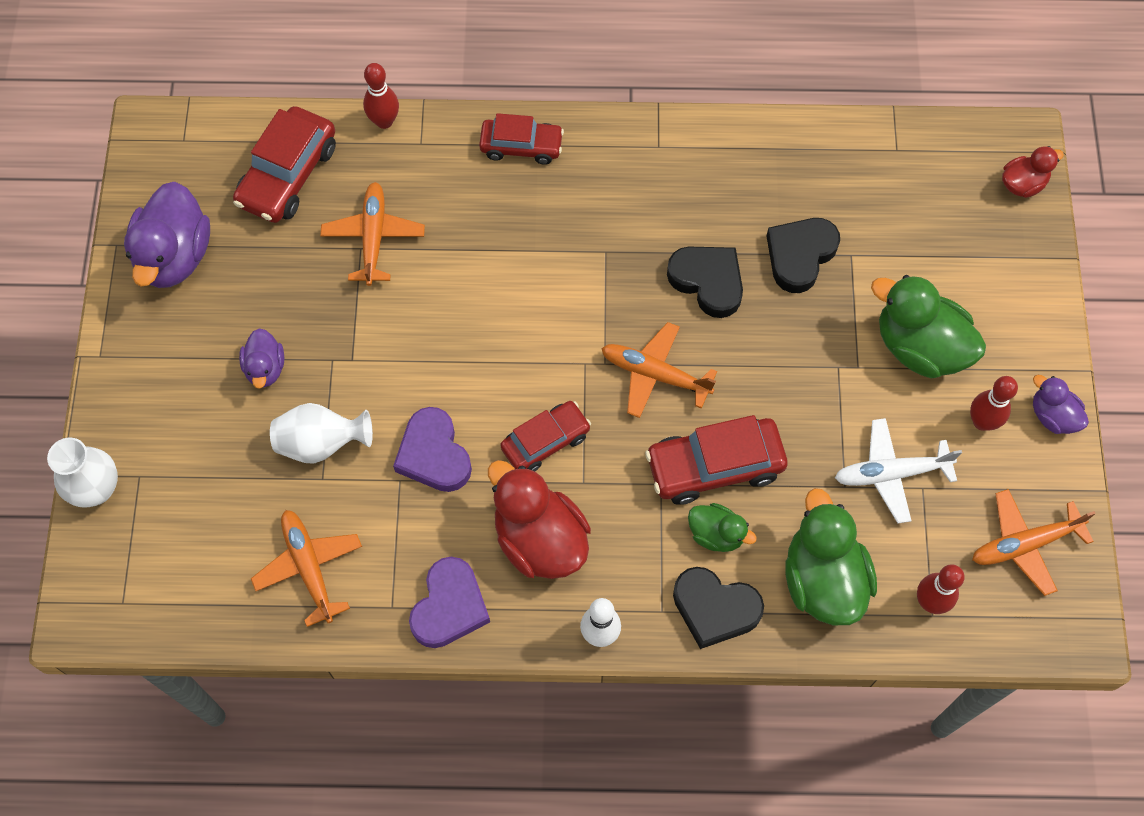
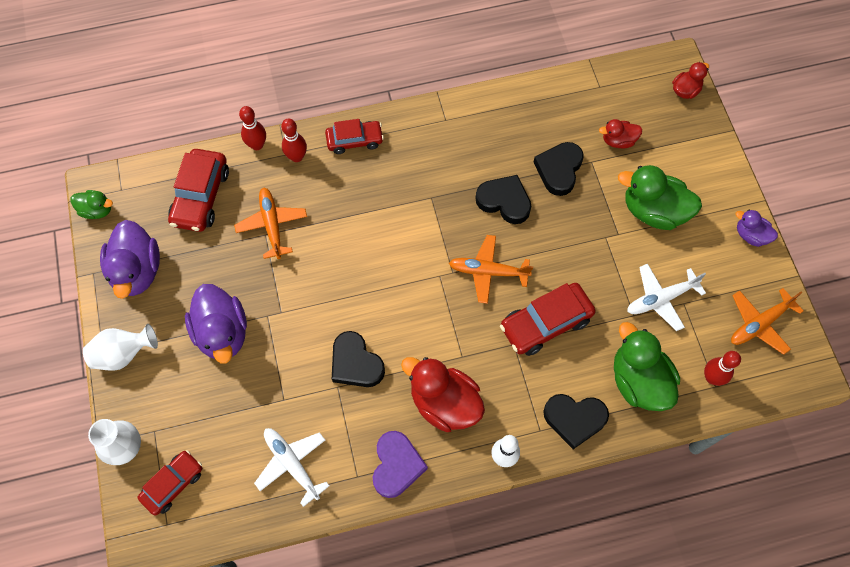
camera: 15 degrees left, 0 degrees up
purple duck [239,328,284,389] -> purple duck [185,284,247,364], size x1.85
orange plane [251,510,362,627] -> white plane [254,428,329,507]
white vase [270,403,373,464] -> white vase moved to [83,324,158,371]
purple heart [393,407,472,492] -> black heart [332,331,385,387]
red car [500,401,591,471] -> red car moved to [137,450,202,516]
green duck [688,503,757,552] -> green duck moved to [70,190,113,219]
red bowling pin [970,376,1018,431] -> red bowling pin moved to [281,118,307,162]
none -> red duck [599,119,642,149]

